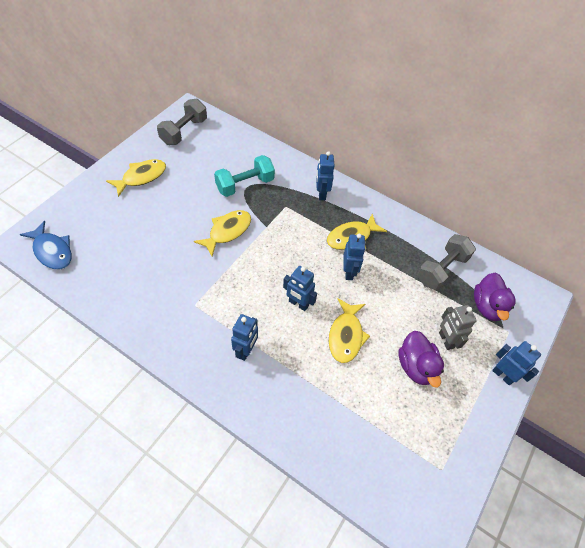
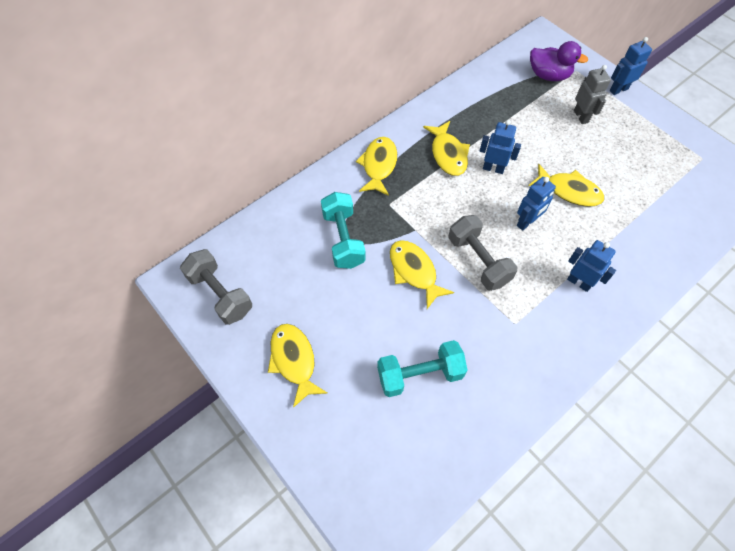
camera: 70 degrees left, 5 degrees up
blue fish [20,221,72,270] -> none
blue robot [316,151,334,200] -> yellow fish [356,137,397,196]
purple duck [398,331,444,388] -> none
grey dumbbell [417,234,476,290] -> grey dumbbell moved to [448,215,517,291]
grey robot [439,305,477,350] -> grey robot turned 105 degrees counterclockwise [574,65,611,124]
none -> turquoise dumbbell [377,340,467,397]

